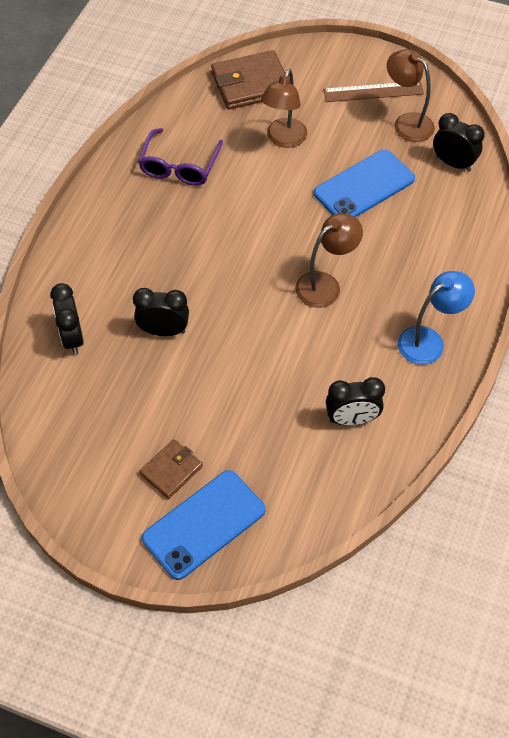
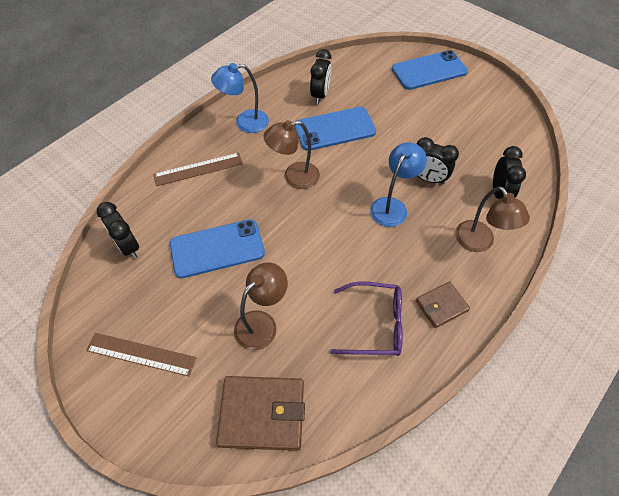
camera: 160 degrees left, 0 degrees up
purple glasses [138,128,223,186] -> purple glasses turned 60 degrees clockwise [330,282,403,356]
brown wallet [139,439,203,499] -> brown wallet moved to [416,281,470,328]
black clock [326,377,385,426] -> black clock turned 90 degrees clockwise [310,49,331,104]
brown lamp [387,49,435,142] -> brown lamp moved to [455,186,530,252]
none -> brown ruler [153,153,243,186]
none -> blue phone [294,107,376,151]
none -> blue lamp [370,142,427,227]

